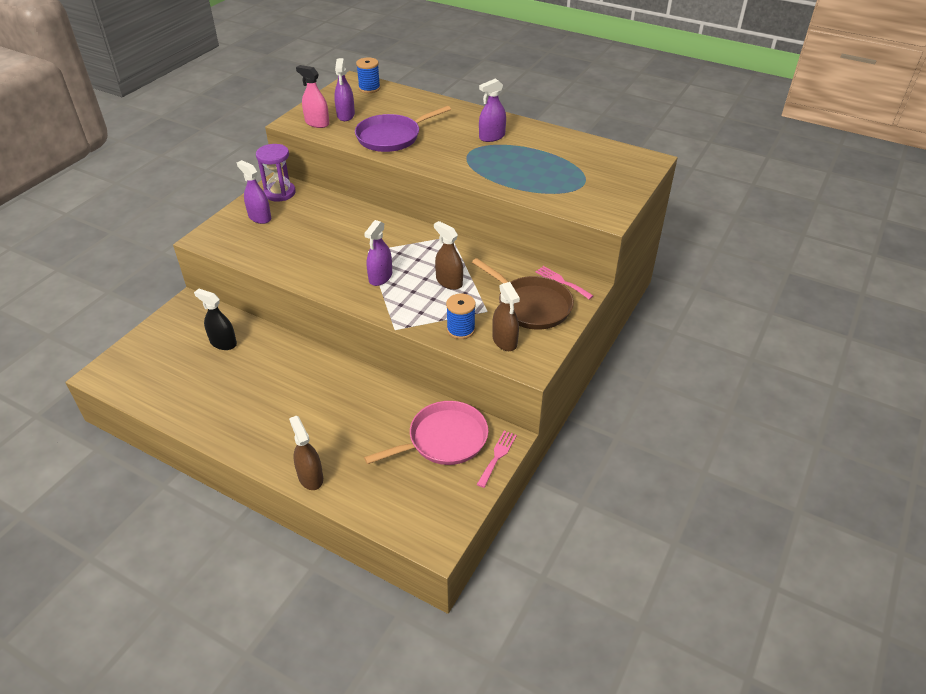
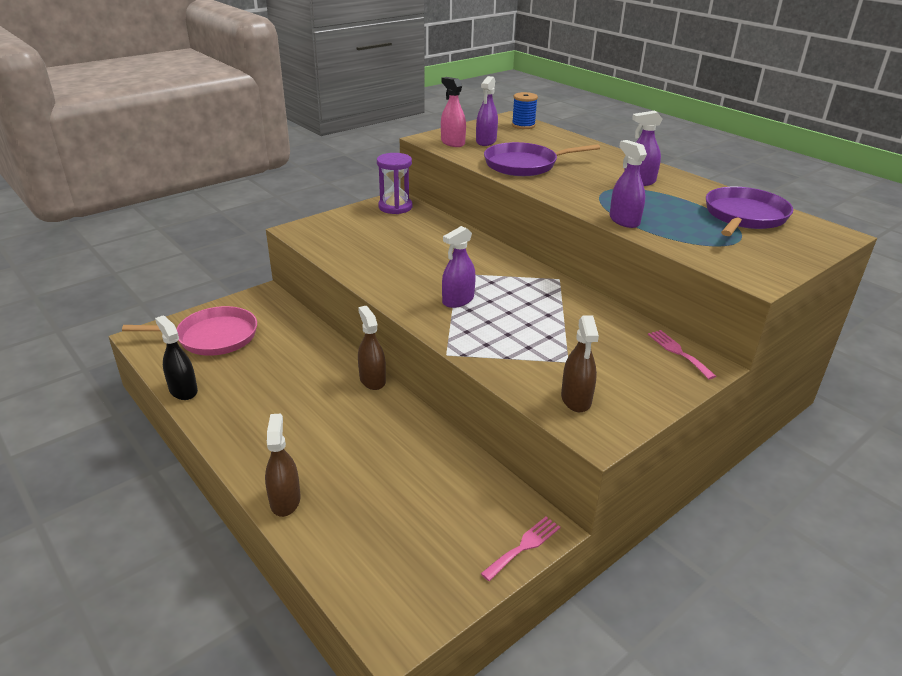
camera: 20 degrees right, 10 degrees down
black spray bottle [194,289,237,350] -> black spray bottle moved to [155,315,198,400]
purple spray bottle [237,160,271,224] -> purple spray bottle moved to [609,140,647,228]
pink pan [364,401,489,465] -> pink pan moved to [122,306,257,356]
brown spray bottle [434,221,463,290] -> brown spray bottle moved to [358,306,386,390]
blue spool [446,294,476,339] -> none
brown pan [472,258,574,330] -> none
none -> purple pan [706,187,793,236]

